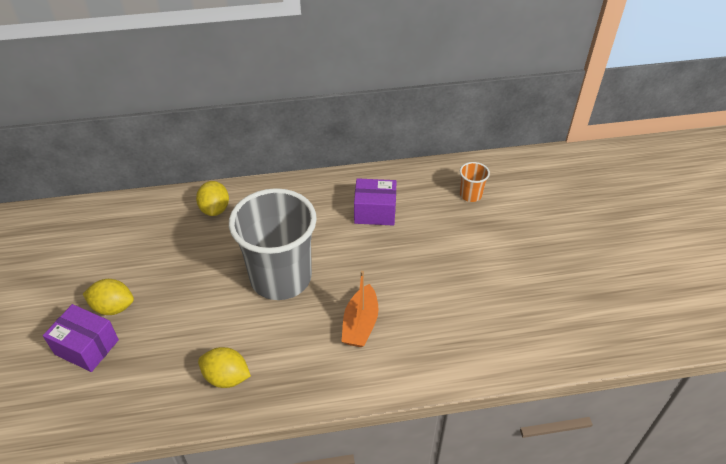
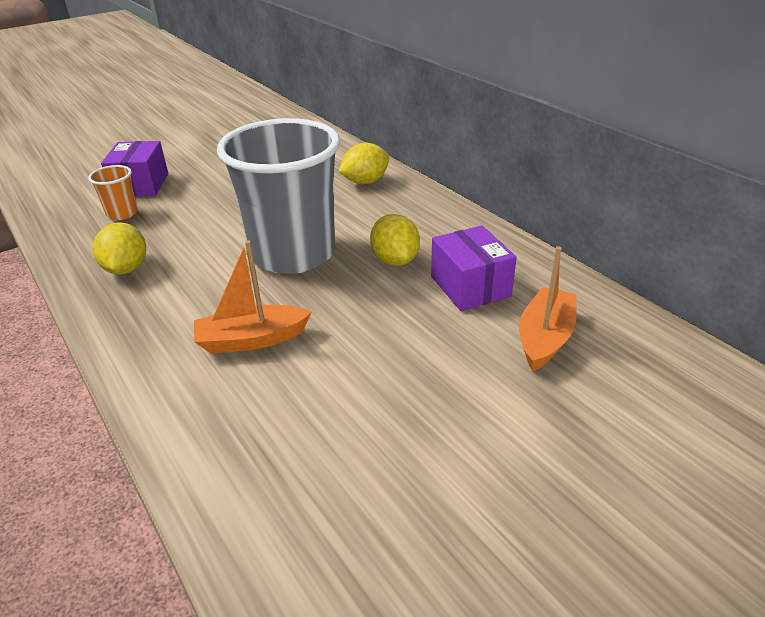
camera: 65 degrees right, 10 degrees down
yellow lemon [83,279,134,315] -> yellow lemon moved to [370,214,420,266]
orange cup [460,162,490,202] -> orange cup moved to [88,165,138,220]
none -> orange boat [519,246,577,371]

